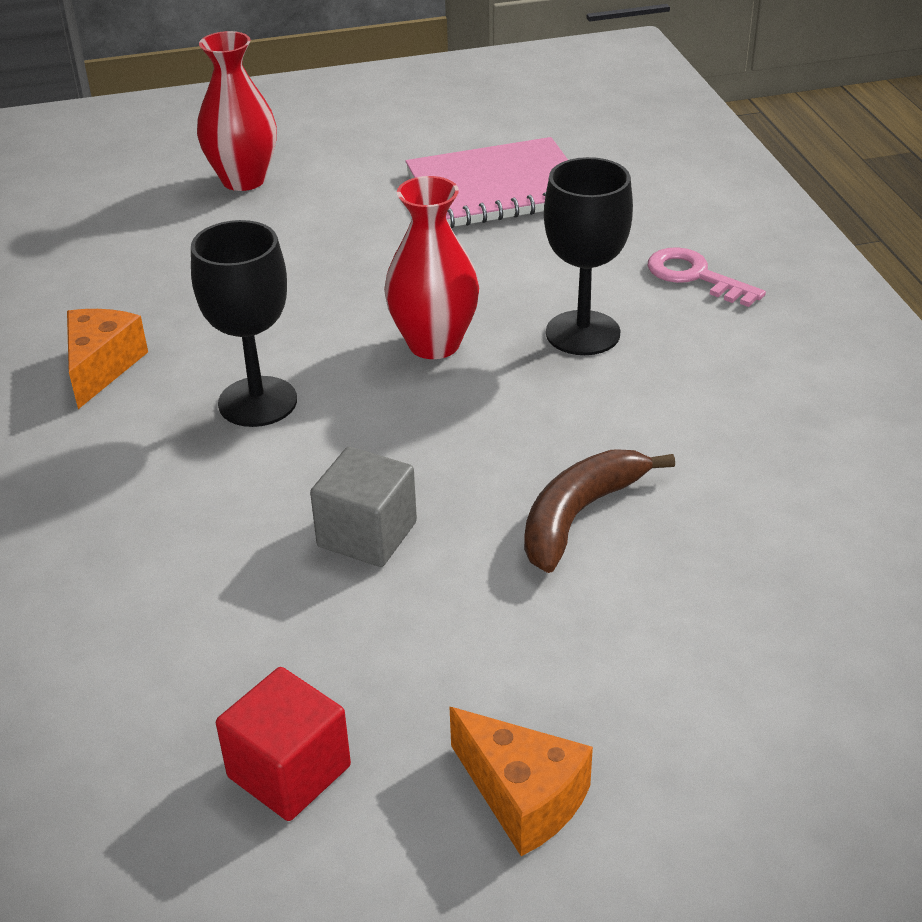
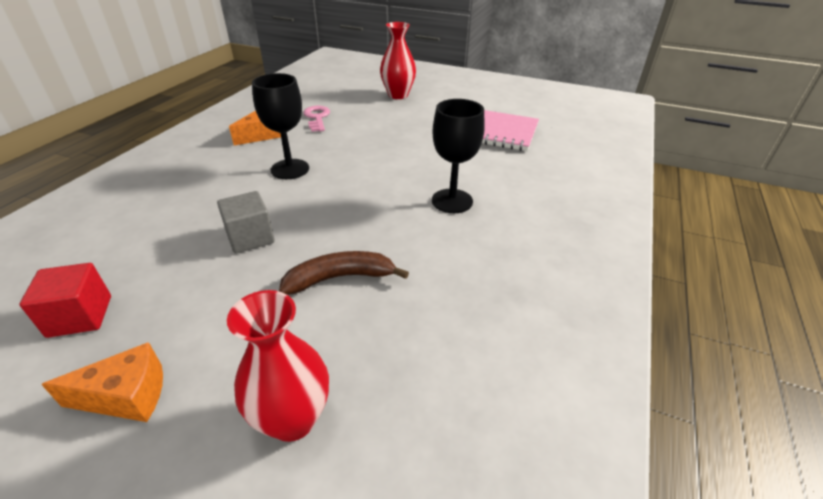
camera: 35 degrees right, 0 degrees up
red vase [384,176,479,359] -> red vase moved to [227,290,329,442]
orange cheese [450,707,593,856] -> orange cheese turned 90 degrees counterclockwise [41,342,163,422]
pink key [648,247,766,307] -> pink key moved to [303,106,330,132]

